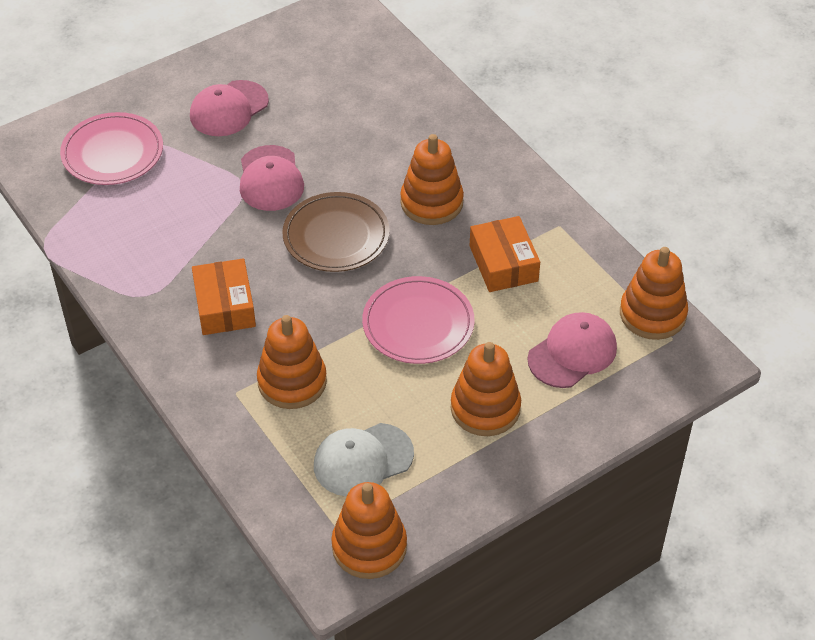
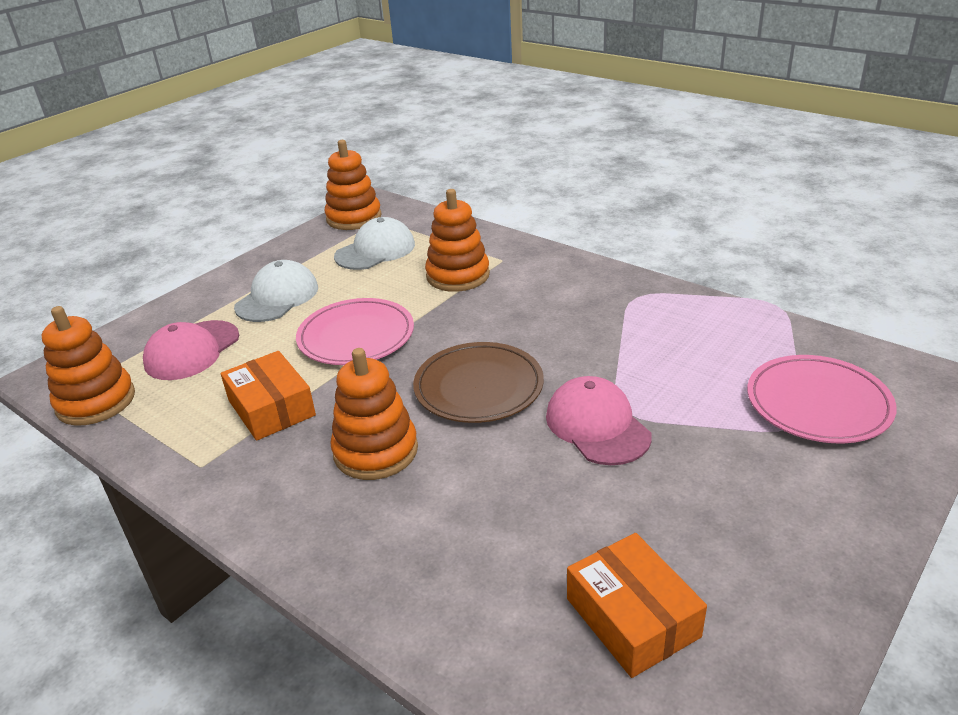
camera: 165 degrees right, 15 degrees down
pink cap [190,80,269,136] -> none
orange box [192,258,256,335] -> orange box moved to [567,533,707,678]
orange stacking toy [451,342,521,436] -> white cap [234,260,318,322]

